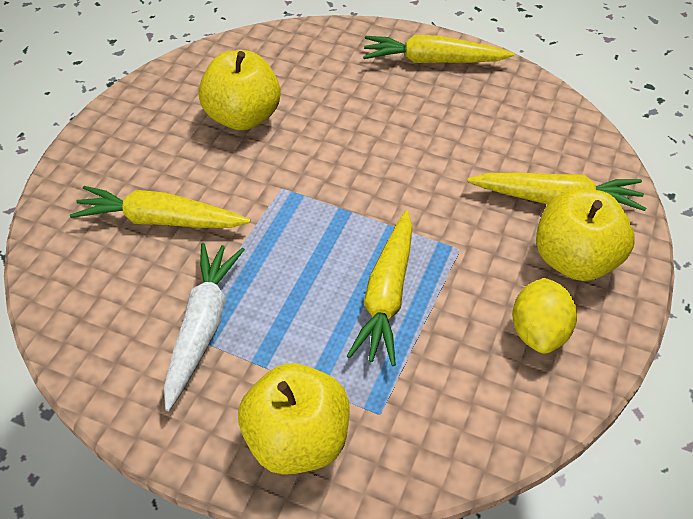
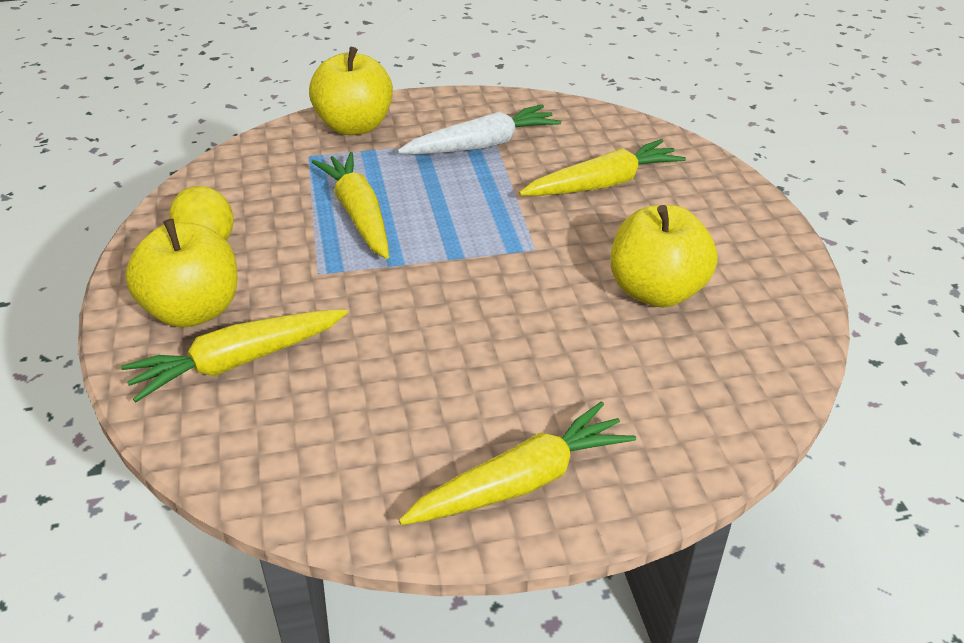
camera: 145 degrees right, 10 degrees down
white carrot [164,243,245,411] -> white carrot turned 90 degrees counterclockwise [397,104,561,155]

